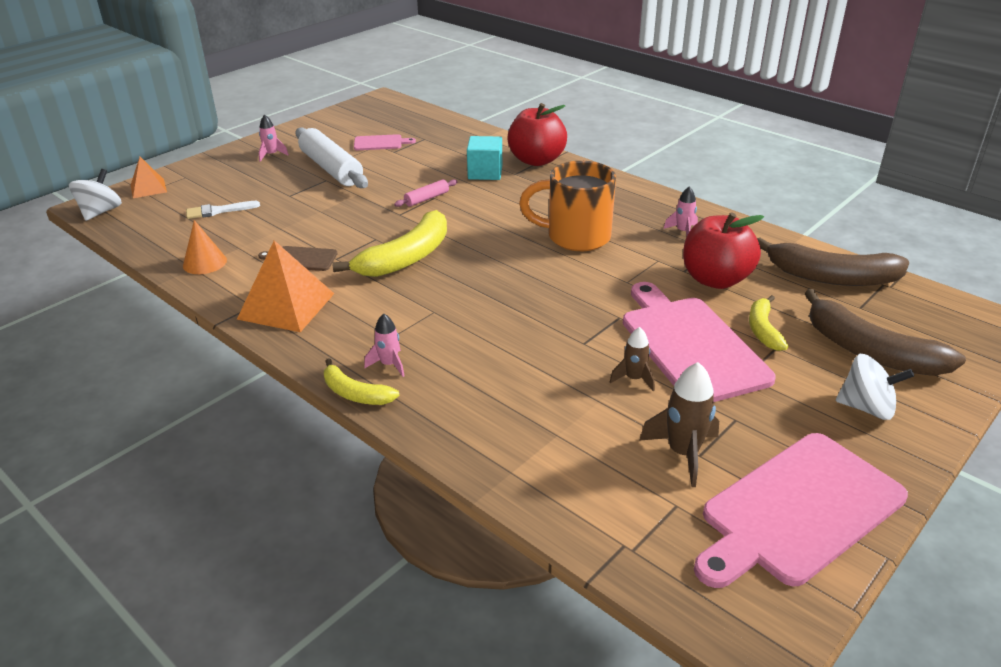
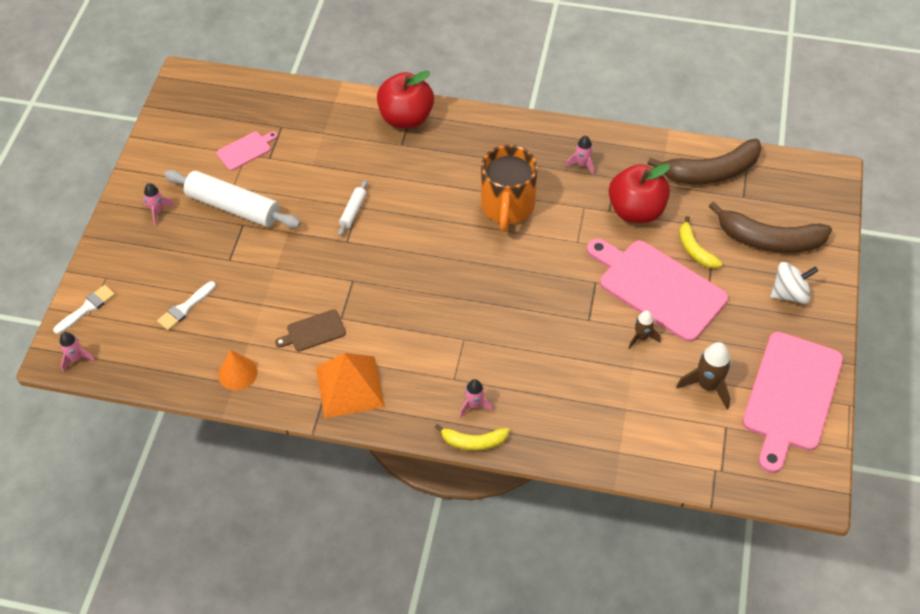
camera: 30 degrees left, 20 degrees up
white spinning top [69,169,122,221] -> pink rocket [60,332,96,372]
orange pyramid [131,157,167,198] -> white brush [53,285,115,334]
yellow banana [332,210,447,277] -> none
pink rolling pin [394,179,457,207] -> white rolling pin [338,180,367,236]
turquoise cube [467,136,502,180] -> none
orange mug [519,161,616,251] -> orange mug turned 60 degrees counterclockwise [481,145,538,232]

